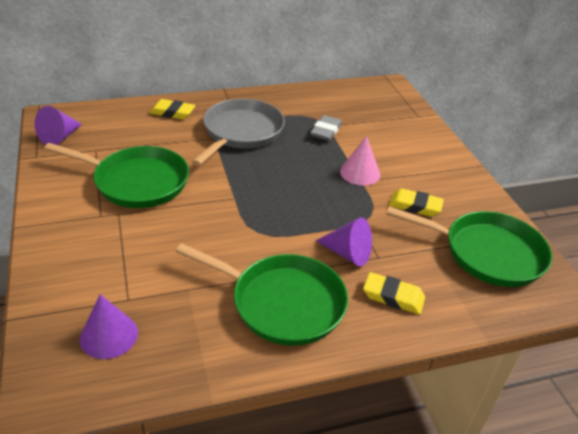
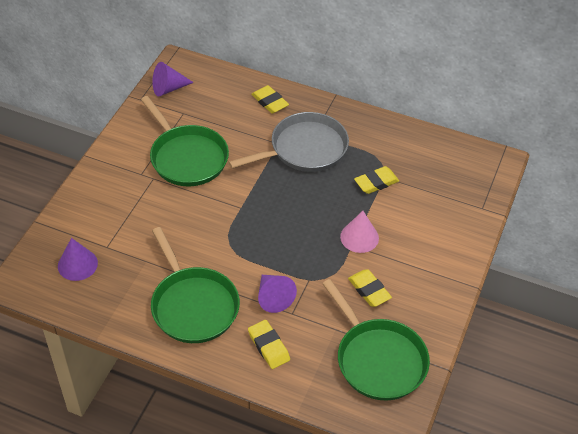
camera: 40 degrees right, 10 degrees up
grey eraser [310,115,342,141] -> yellow eraser [354,166,399,194]

